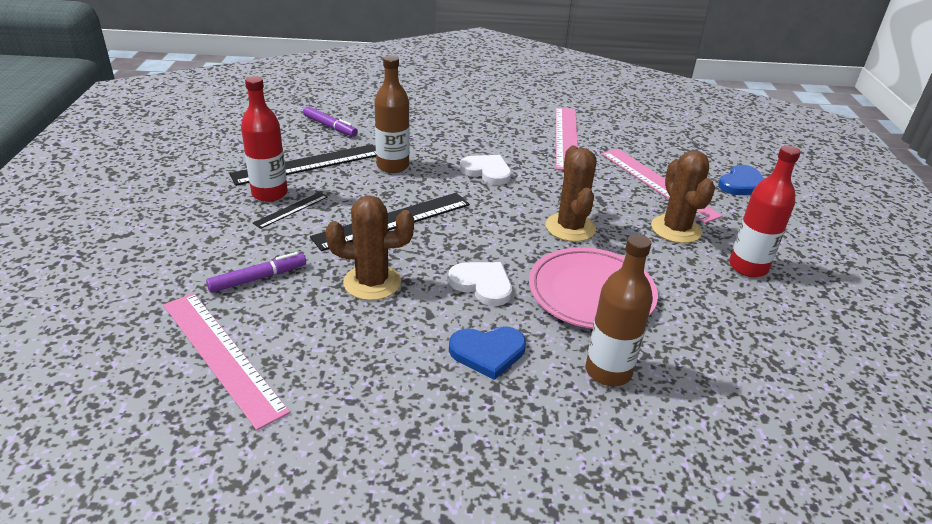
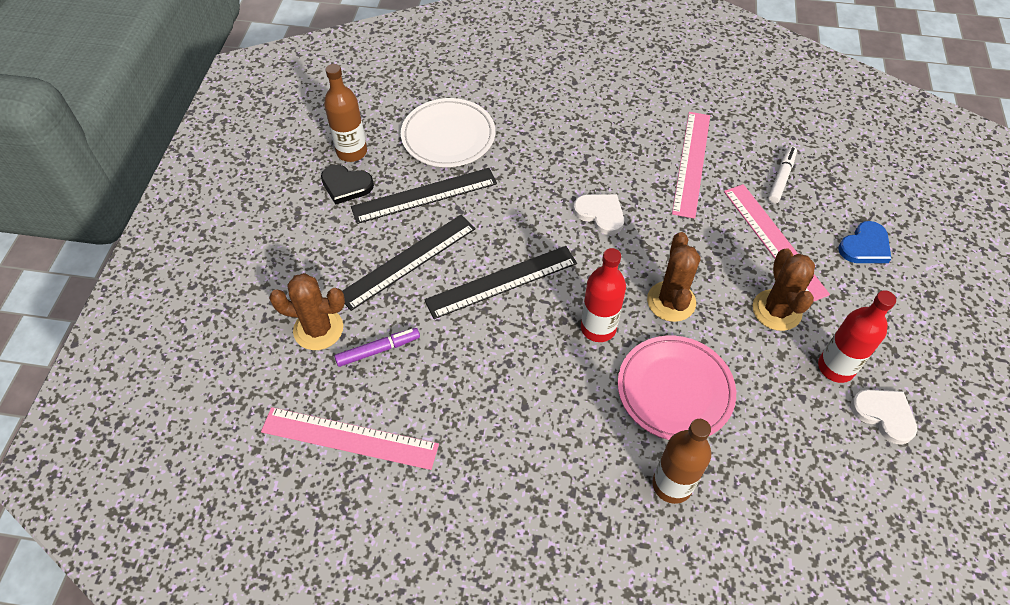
camera: 10 degrees right, 20 degrees up
pink ruler [164,293,290,430] -> pink ruler turned 45 degrees counterclockwise [261,407,439,470]
red bottle [241,76,288,202] -> red bottle moved to [581,248,626,342]
black ruler [253,192,328,229] -> black ruler [342,215,476,311], size x1.99
purple marker [303,106,358,137] -> white plate [401,98,495,167]
brown cactus [326,195,414,300] -> brown cactus moved to [269,273,345,350]
brown bottle [374,55,410,173] -> brown bottle moved to [324,64,367,162]
white heart [448,262,512,306] -> white heart moved to [851,389,917,445]
blue heart [449,326,526,380] -> none
none -> black heart [321,165,374,205]
none -> white marker [768,147,797,204]

